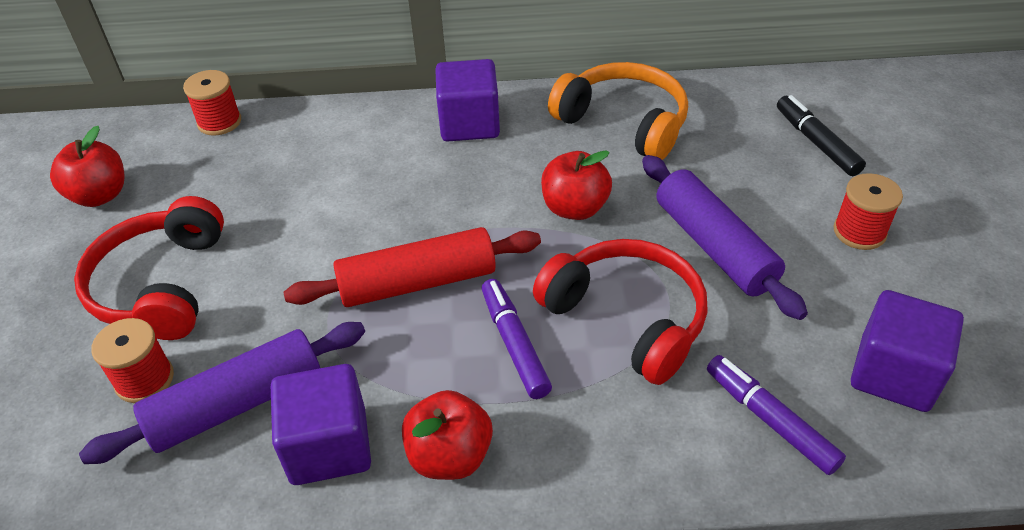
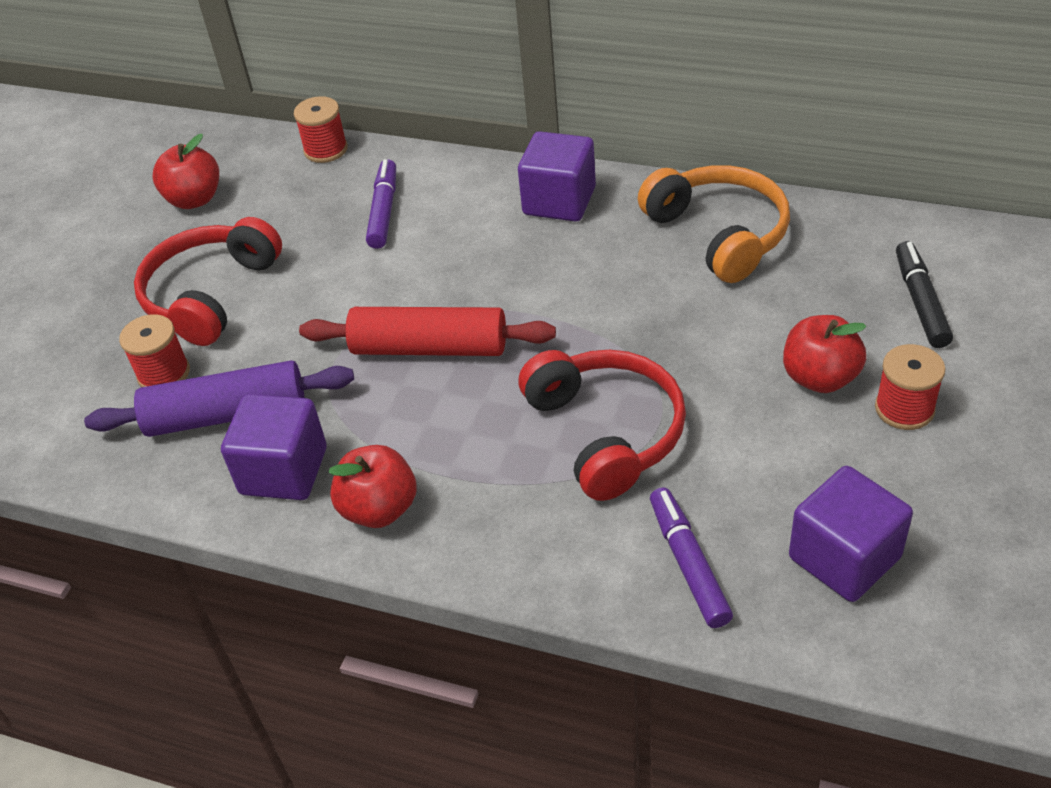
camera: 25 degrees right, 0 degrees up
purple marker [482,279,552,399] -> purple marker moved to [366,159,396,249]
red apple [541,150,612,220] -> red apple moved to [783,315,866,393]
purple rolling pin [642,155,808,320] -> none

